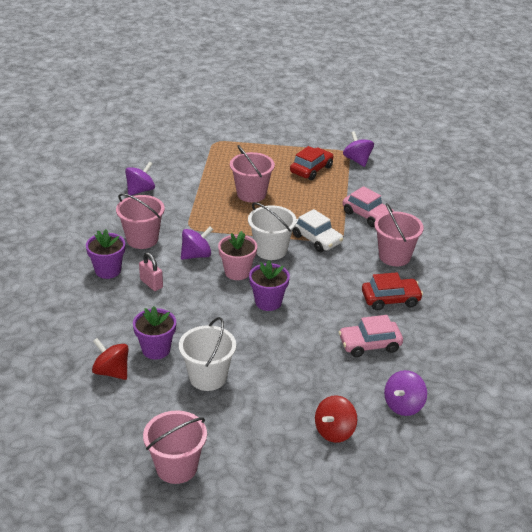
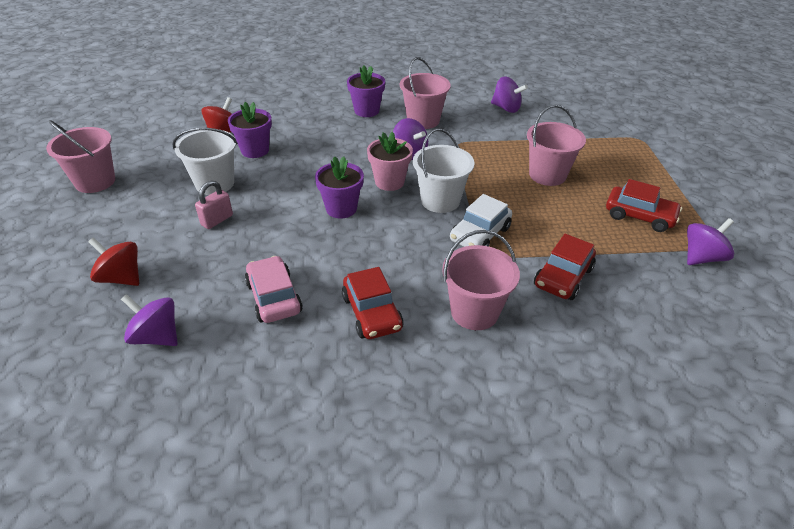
camera: 80 degrees right, 5 degrees up
pink padlock [139,252,163,291] -> pink padlock moved to [195,180,233,229]
pink car [342,186,394,227] -> red car [534,234,596,300]

